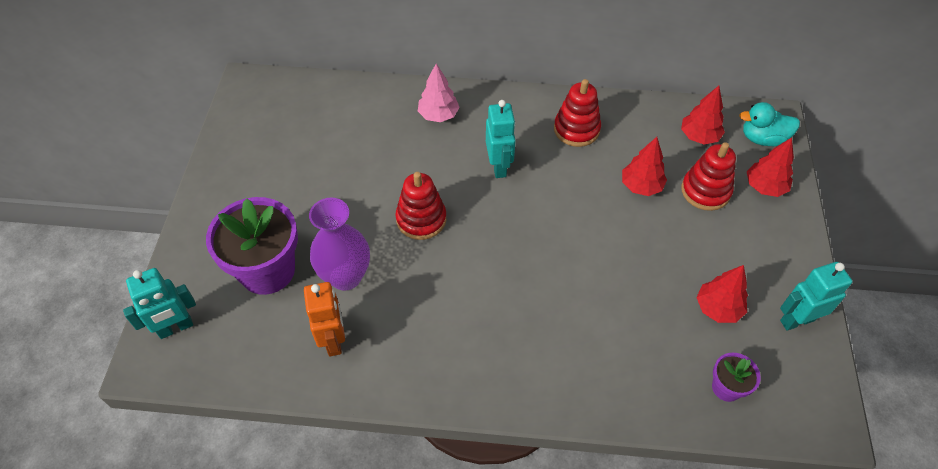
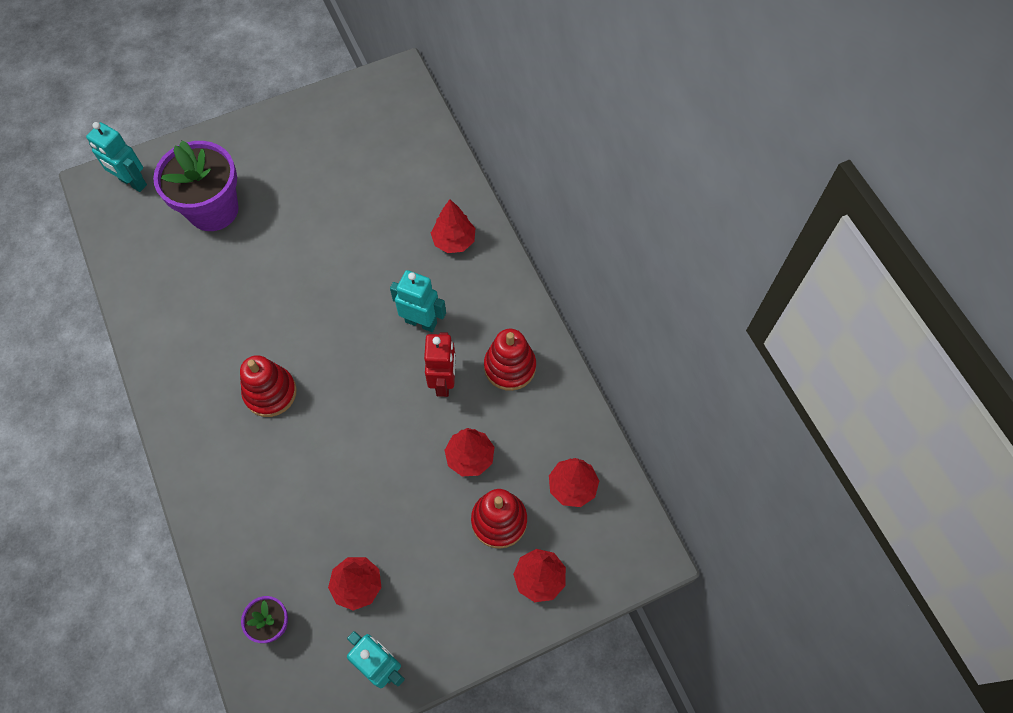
camera: 60 degrees right, 10 degrees up
orange robot [304,282,345,357] -> none
purple vase [309,198,370,291] -> none
red stacking toy [396,172,446,240] -> red stacking toy moved to [240,355,297,417]
pink tree [418,64,460,122] -> red tree [431,199,475,253]
turquoise robot [486,100,516,178] -> turquoise robot turned 120 degrees counterclockwise [390,270,446,332]
turquoise duck [739,102,800,146] -> none
none -> red robot [424,332,456,397]

